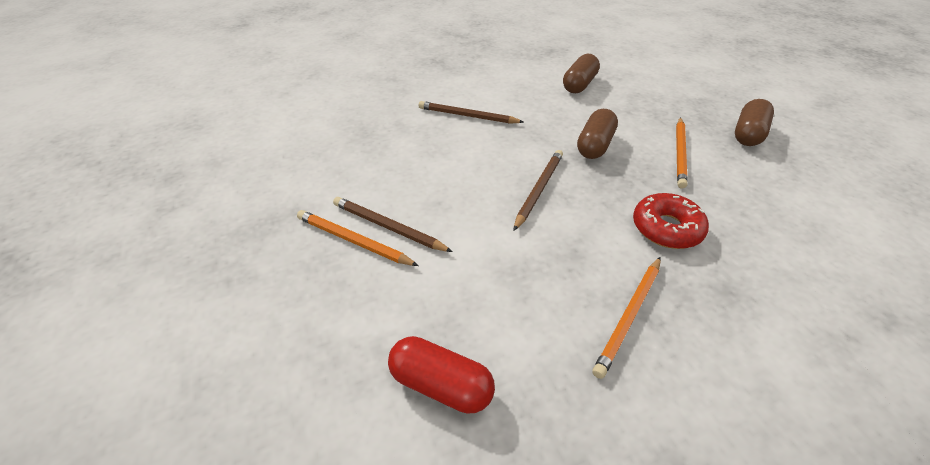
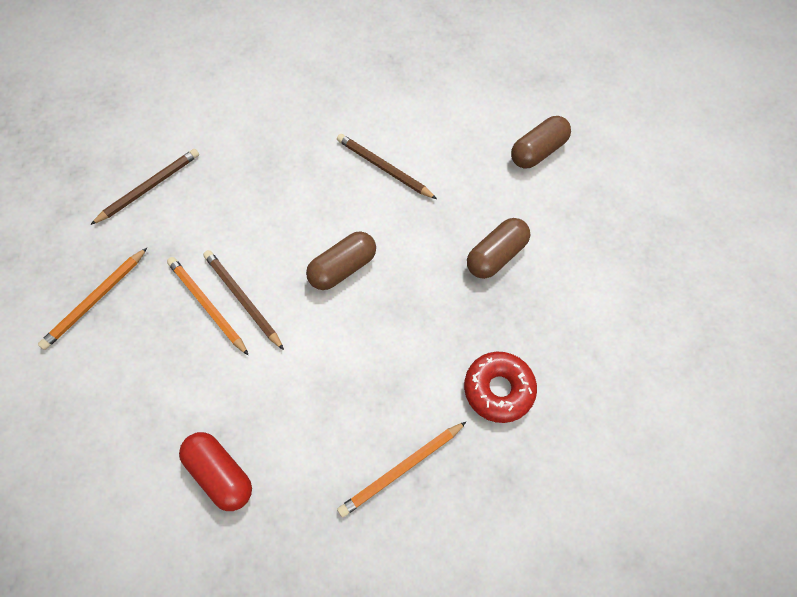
camera: 20 degrees right, 20 degrees up
brown pencil [513,150,563,231] -> brown pencil moved to [90,149,199,225]
orange pencil [676,117,687,189] -> orange pencil moved to [38,248,147,350]
brown capsule [735,99,774,146] -> brown capsule moved to [306,231,376,290]

